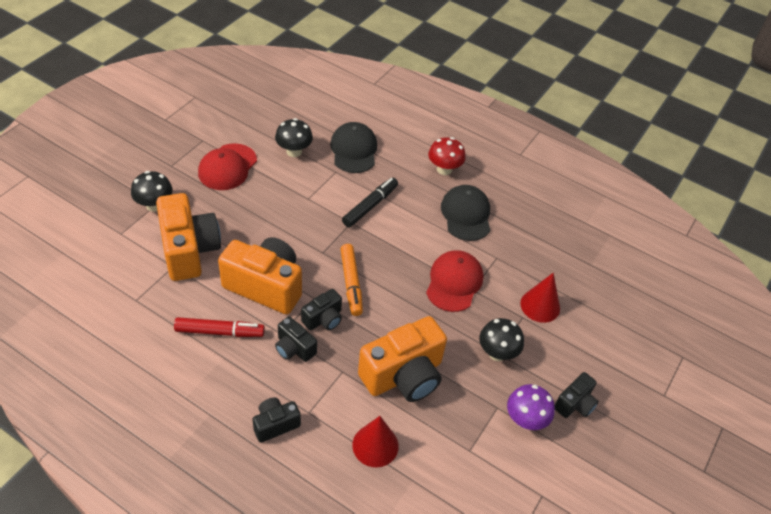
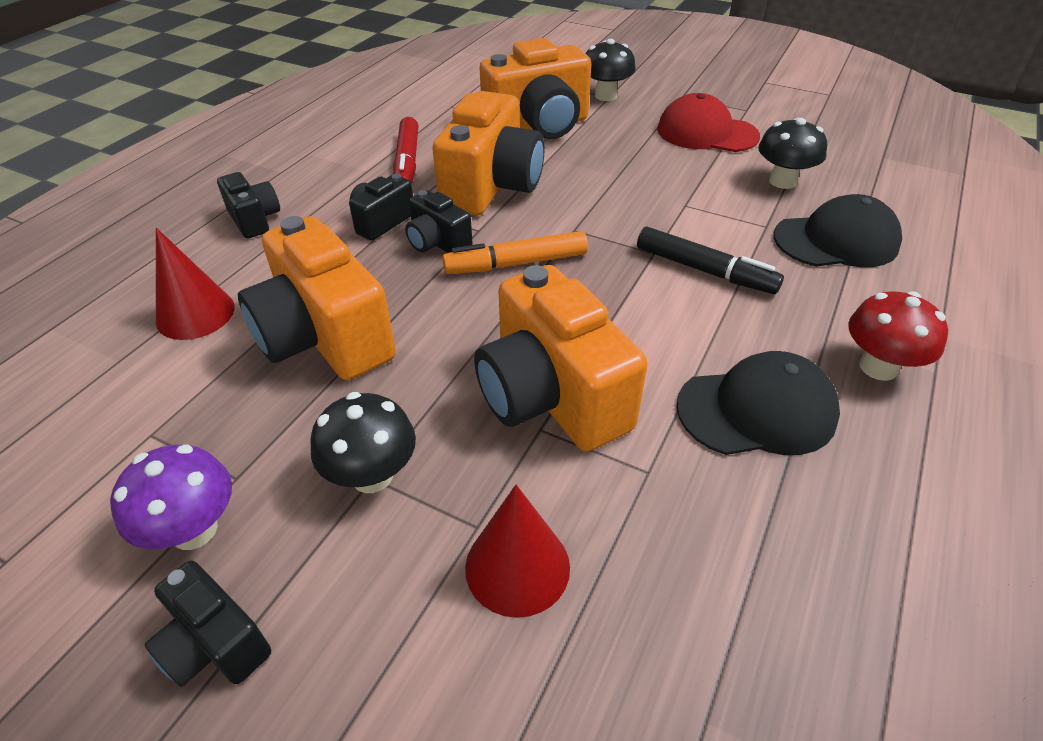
camera: 90 degrees right, 5 degrees down
red cap [426,250,483,312] -> orange camera [474,265,648,452]

